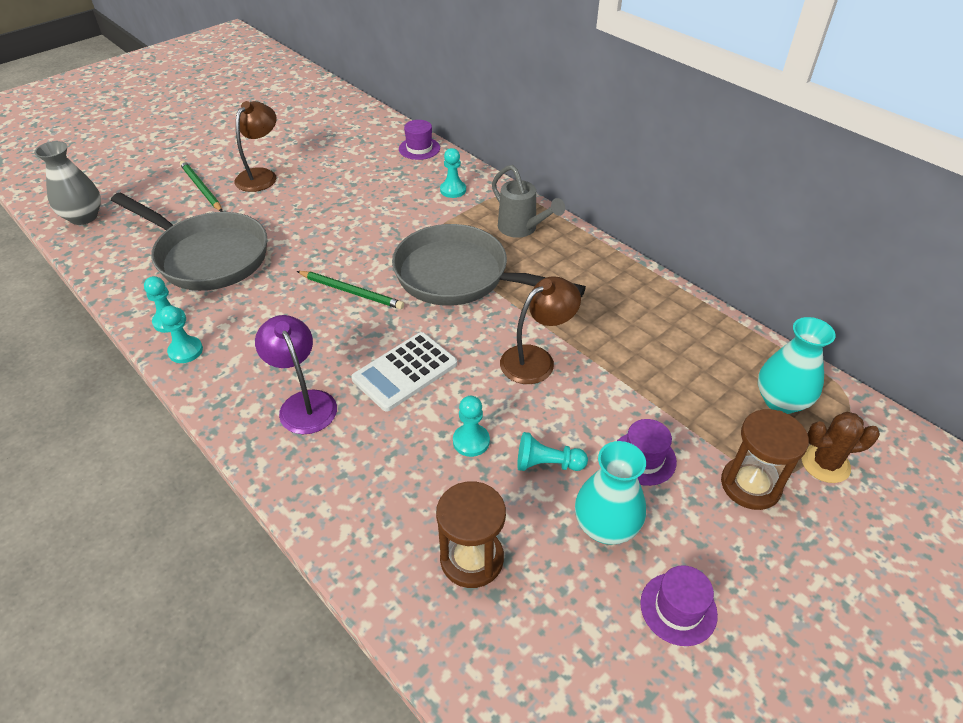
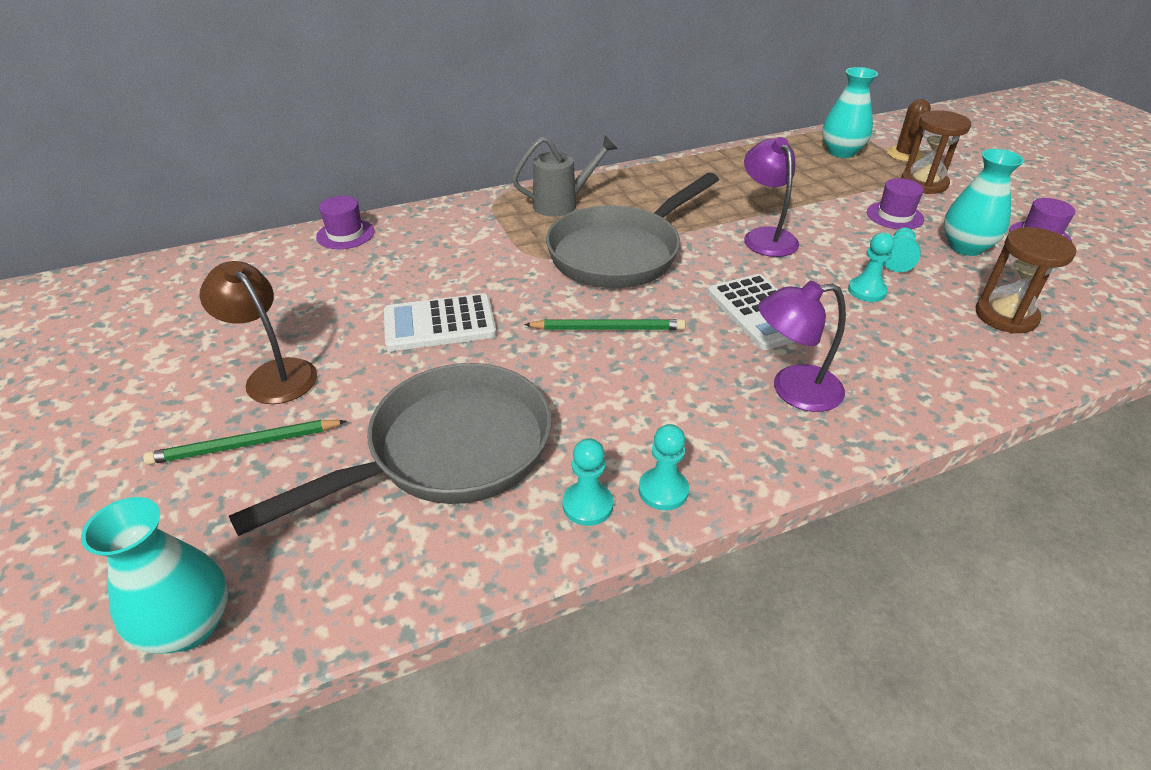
camera: 70 degrees left, 5 degrees down
grey vase [34,141,101,225] -> turquoise vase [81,497,228,654]
green pencil [297,271,404,309] -> green pencil turned 45 degrees clockwise [524,319,685,330]
turquoise pawn [440,148,466,198] -> none
brown lamp [500,276,581,384] -> purple lamp [744,137,799,257]
none -> white calculator [384,293,497,351]

